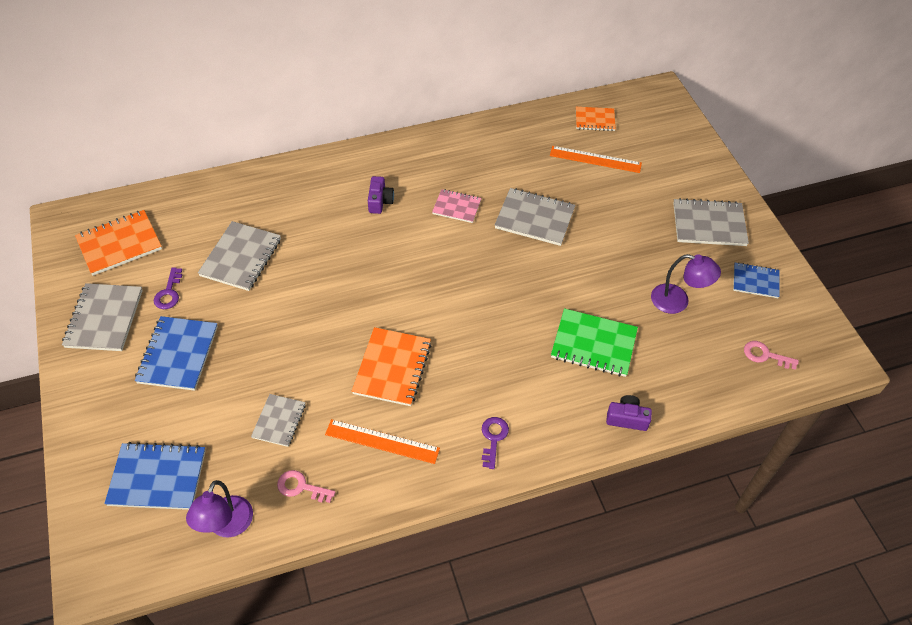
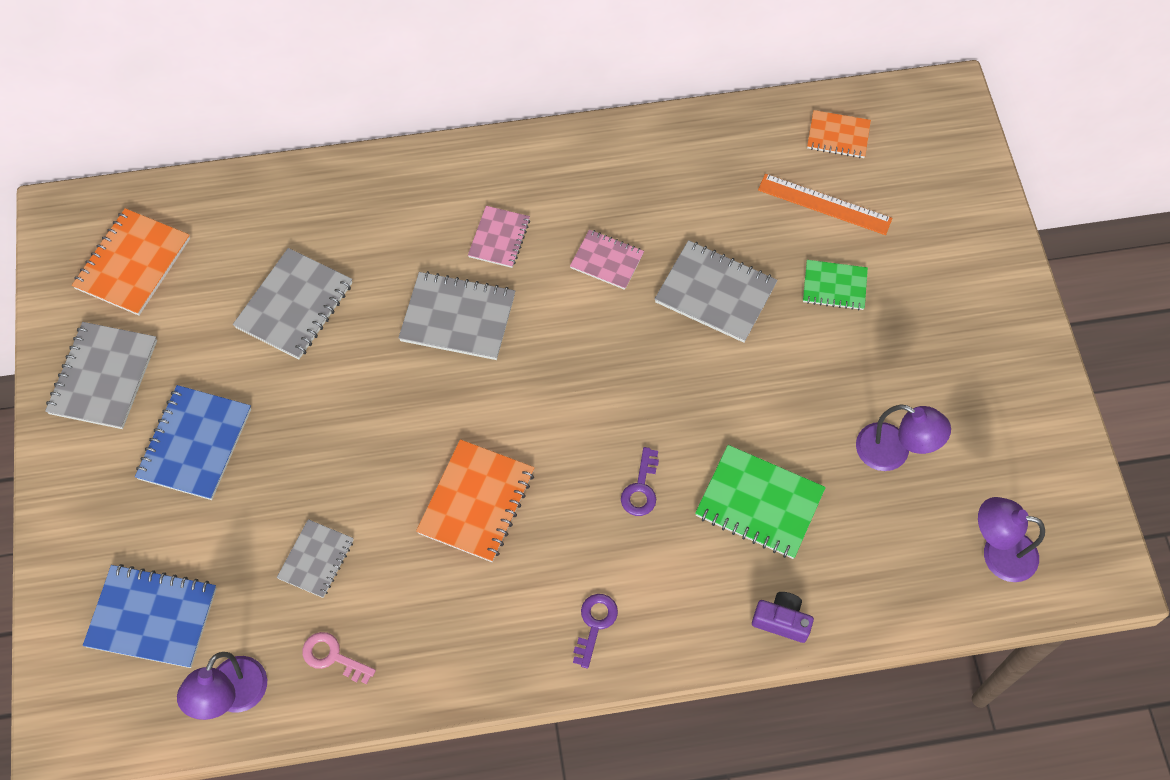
camera: 10 degrees right, 10 degrees up
orange notebook [75,210,162,276] -> orange notebook turned 45 degrees counterclockwise [72,208,190,316]
purple key [154,267,182,309] -> purple key moved to [621,447,659,516]
orange ruler [325,419,440,464] -> none
purple camera [368,176,394,214] -> pink notebook [468,206,530,268]
grey notebook [673,198,749,246] -> grey notebook moved to [398,271,515,360]
blue notebook [733,262,780,298] -> none
pink key [744,341,799,370] -> purple lamp [978,497,1045,582]
none -> green notebook [803,260,868,311]

